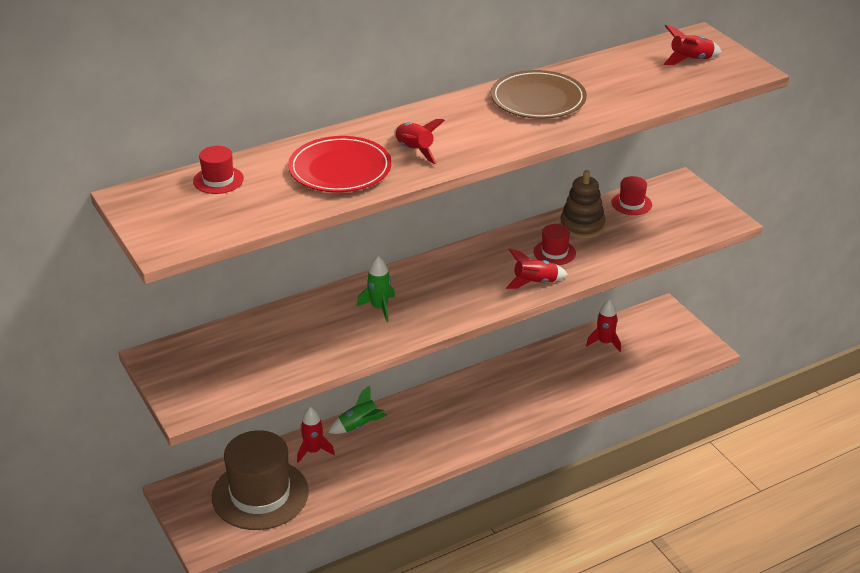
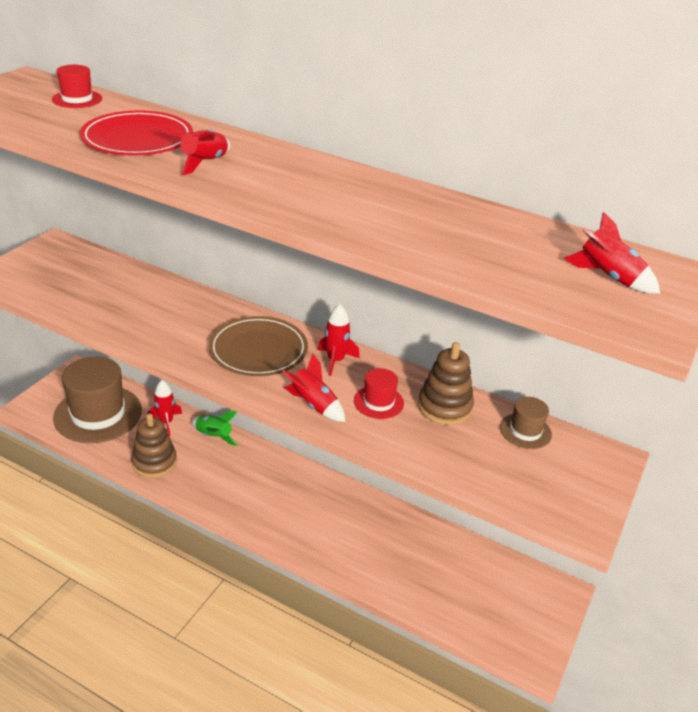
camera: 55 degrees right, 0 degrees up
green rocket [357,256,395,322] -> none
brown plate [491,70,587,119] -> brown plate moved to [209,316,308,376]
red rocket [586,299,621,352] -> red rocket moved to [318,304,360,376]
red hat [611,176,652,215] -> brown hat [500,397,552,449]
none -> brown stacking toy [131,413,177,478]

